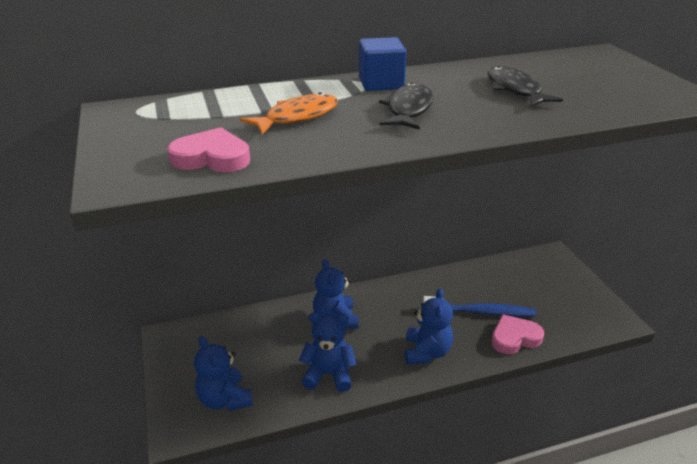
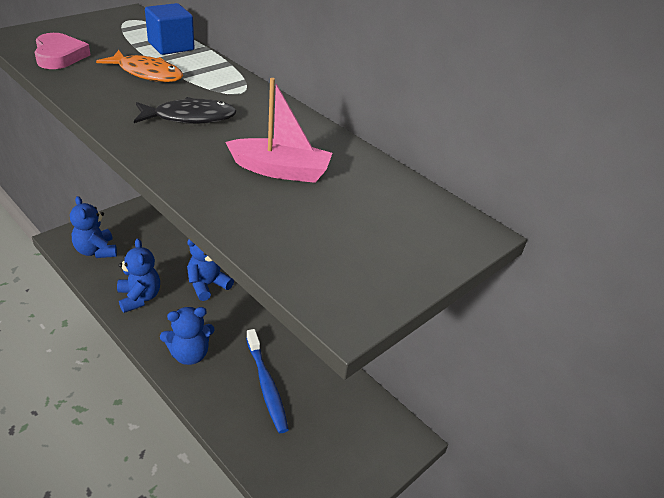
camera: 60 degrees right, 5 degrees up
blue teddy bear [194,336,253,411] -> blue teddy bear turned 60 degrees counterclockwise [70,196,117,258]
blue cube [359,37,406,91] -> blue cube moved to [145,3,195,55]
black fish [488,66,563,107] -> pink boat [225,78,332,183]
pink heart [492,314,544,354] -> none

